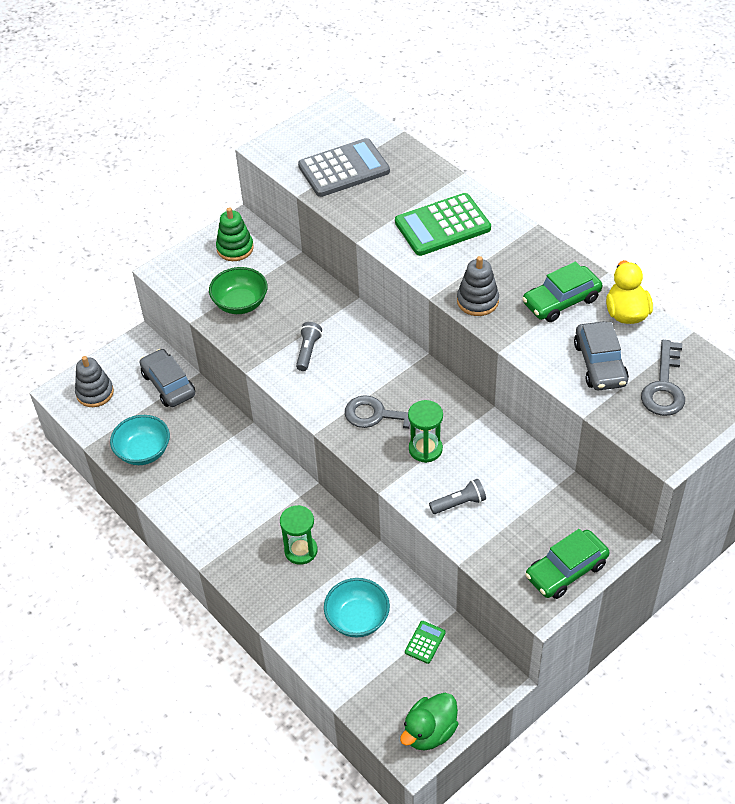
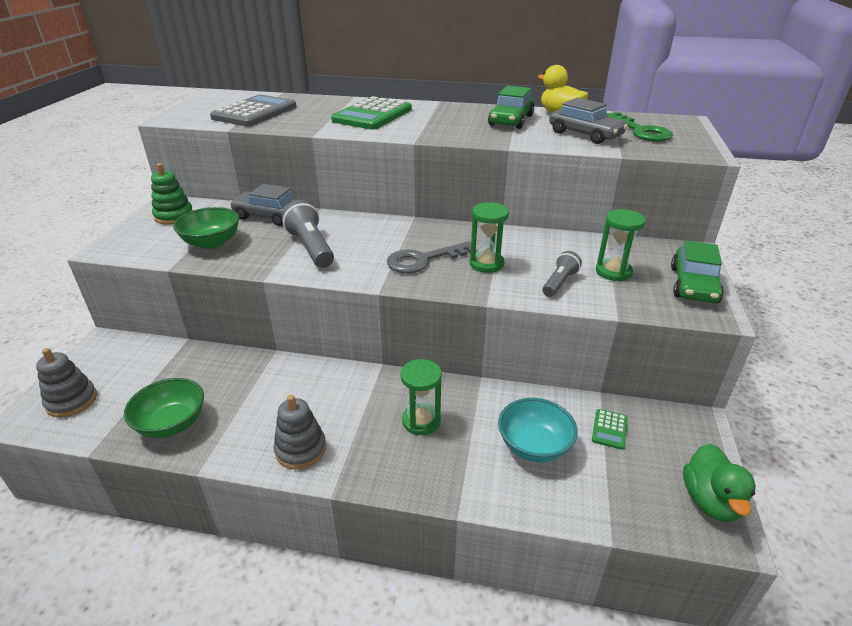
camera: 40 degrees left, 15 degrees down
turquoise bowl [110,415,170,465] -> green bowl [124,378,204,438]
grey car [140,349,195,407] -> grey car moved to [230,184,300,226]
grey flashlight [296,322,322,371] -> grey flashlight [282,200,334,268], size x1.63
green calculator [405,621,446,664] -> green calculator turned 150 degrees counterclockwise [592,409,628,450]
grey stacking toy [457,256,499,316] -> grey stacking toy moved to [274,395,326,470]
grey key [641,340,685,416] -> green key [607,112,673,142]
none -> green hourglass [596,209,646,281]

